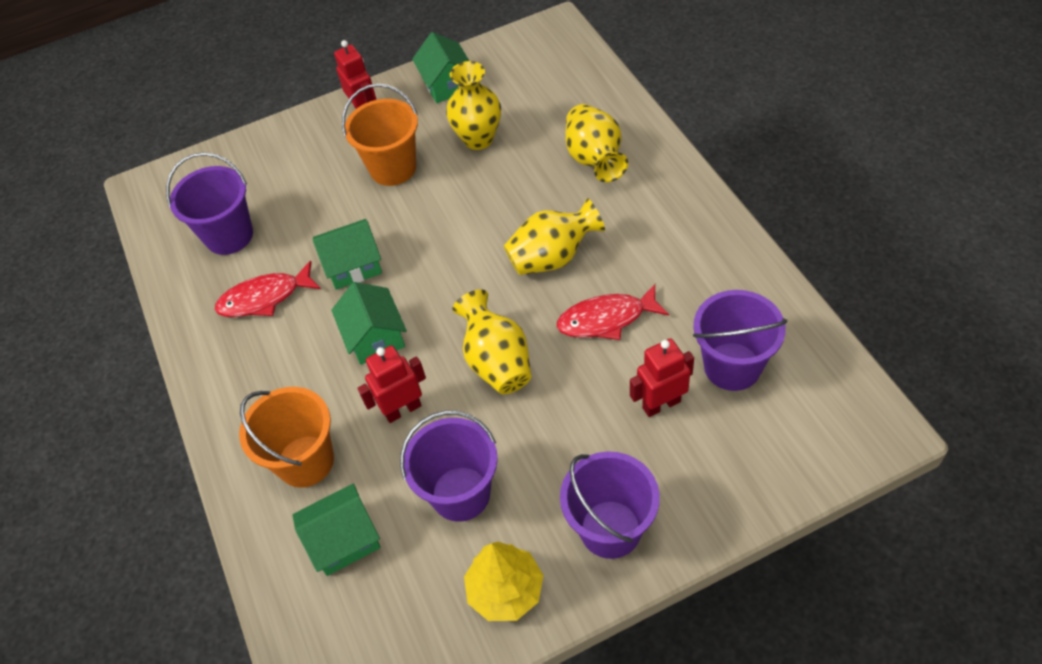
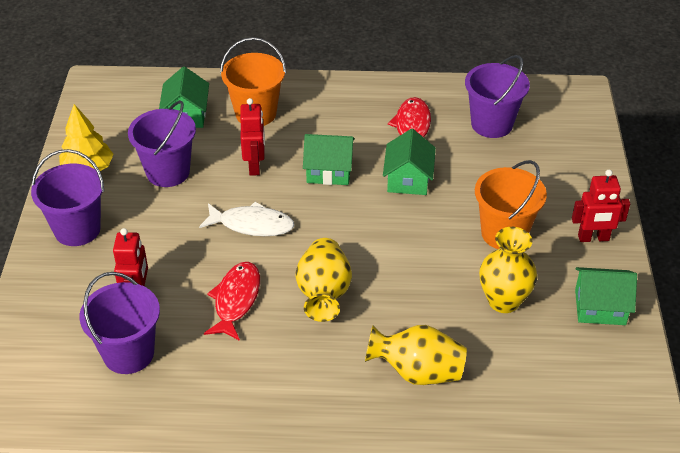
camera: 110 degrees right, 10 degrees down
yellow vase [452,289,531,394] -> white fish [199,202,294,236]

